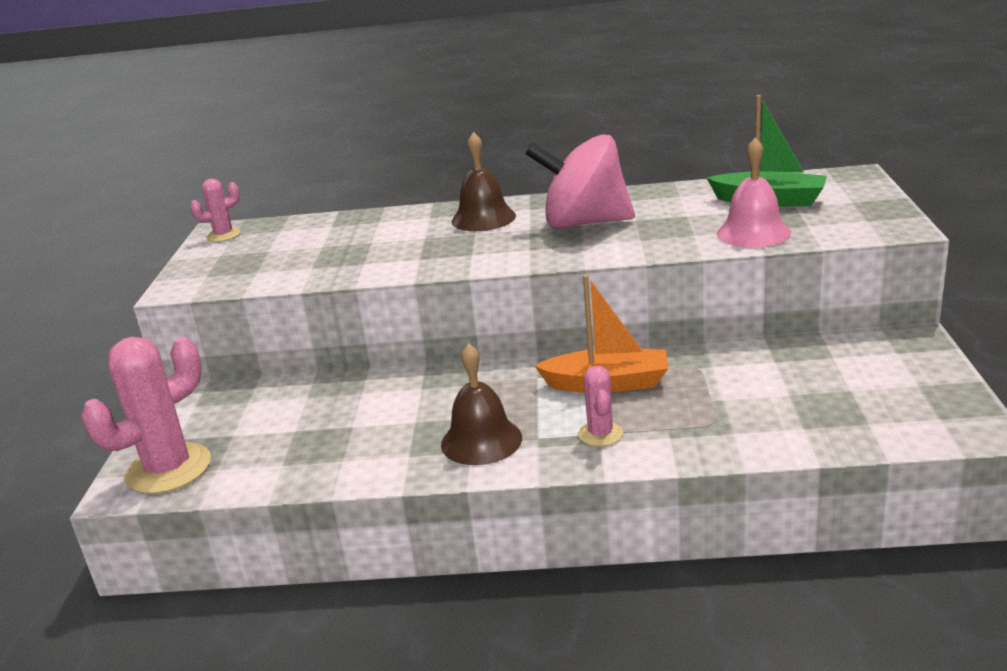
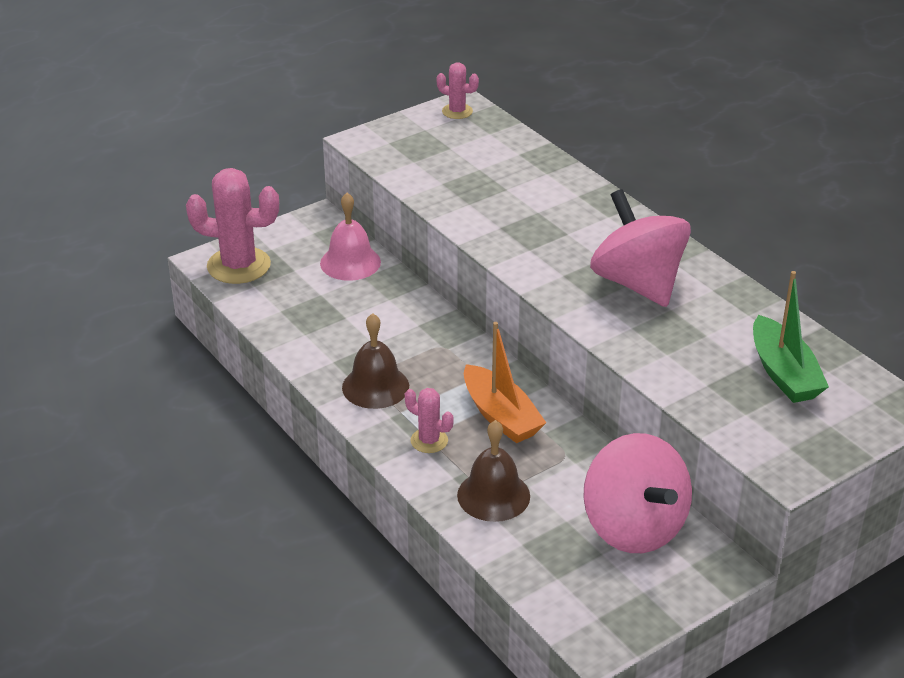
camera: 50 degrees right, 10 degrees up
brown bell [452,132,516,231] -> brown bell moved to [457,420,530,522]
pink cactus [578,366,623,447] -> pink cactus turned 75 degrees clockwise [405,388,454,453]
pink bell [717,137,791,248] -> pink bell moved to [320,193,381,281]
none -> pink spinning top [583,433,692,553]

